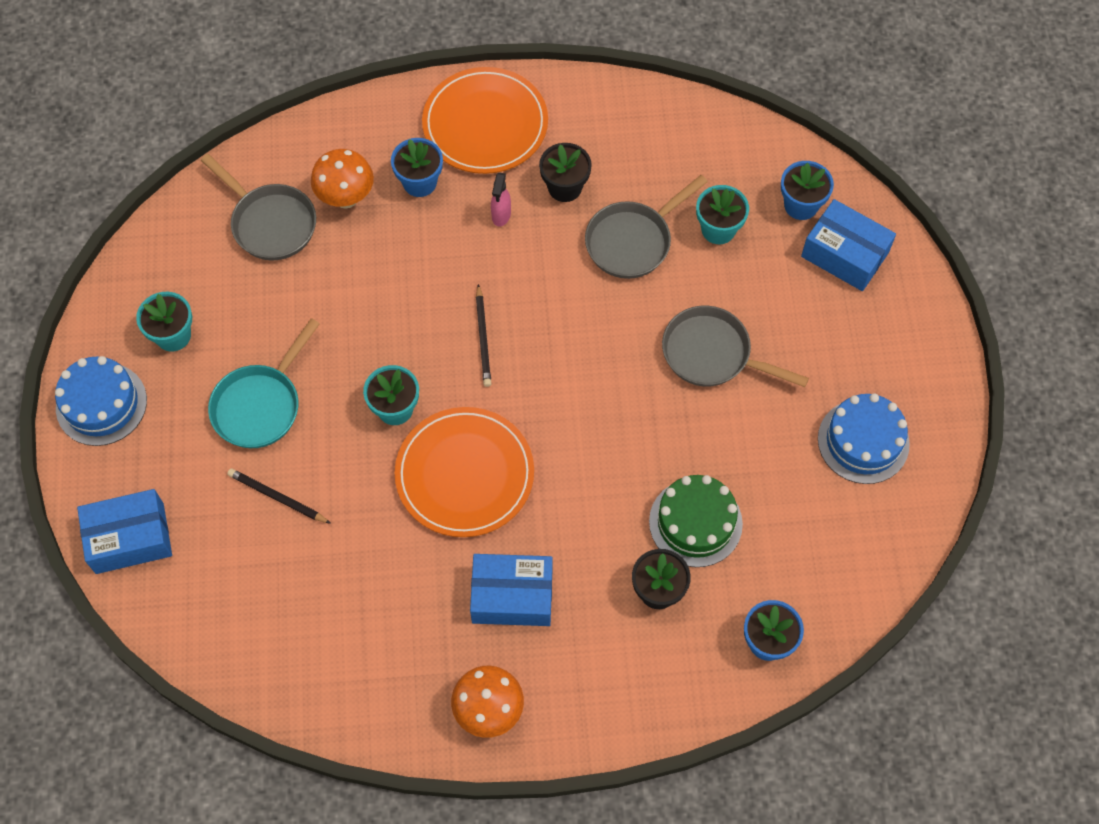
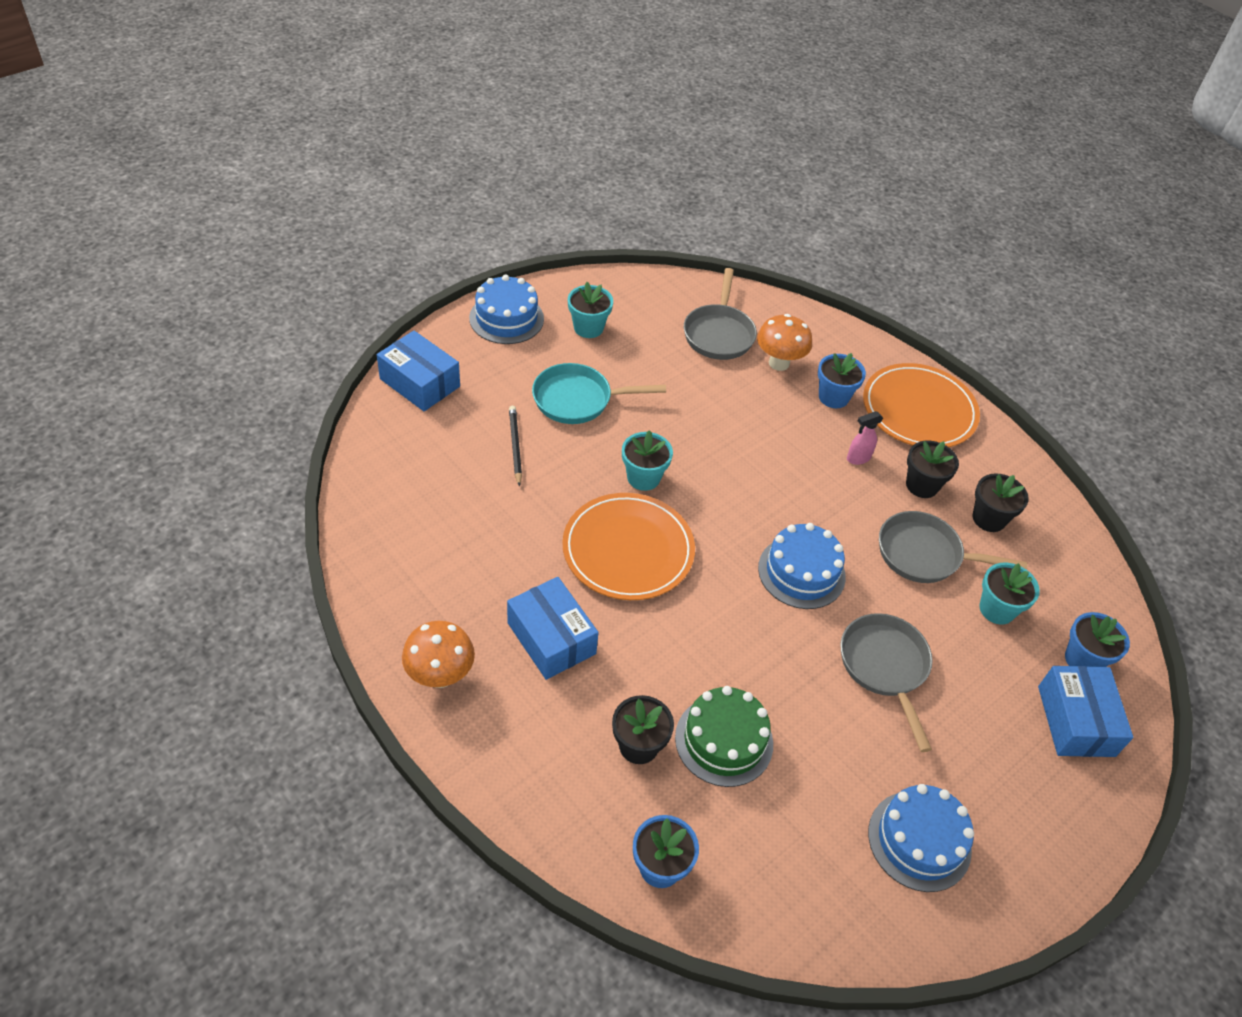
camera: 50 degrees right, 15 degrees down
black pencil [476,284,491,387] -> none
none -> blue cake [758,523,846,609]
none -> black flower pot [973,473,1029,532]

